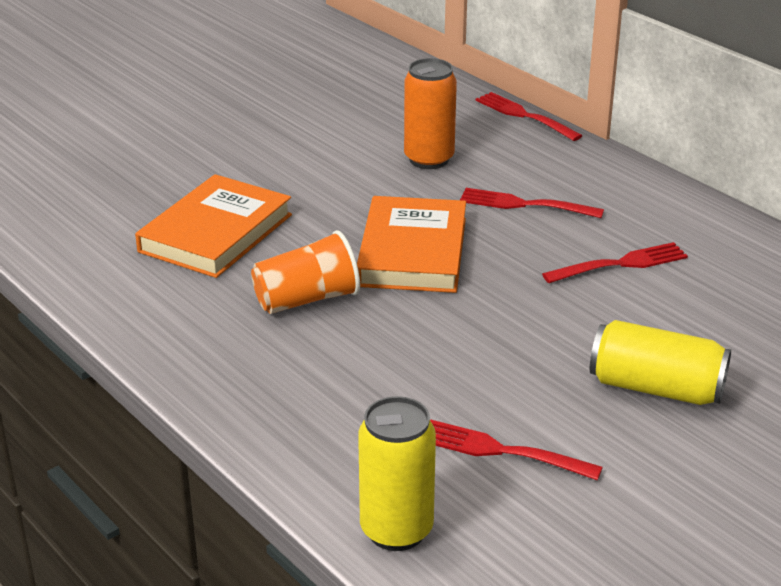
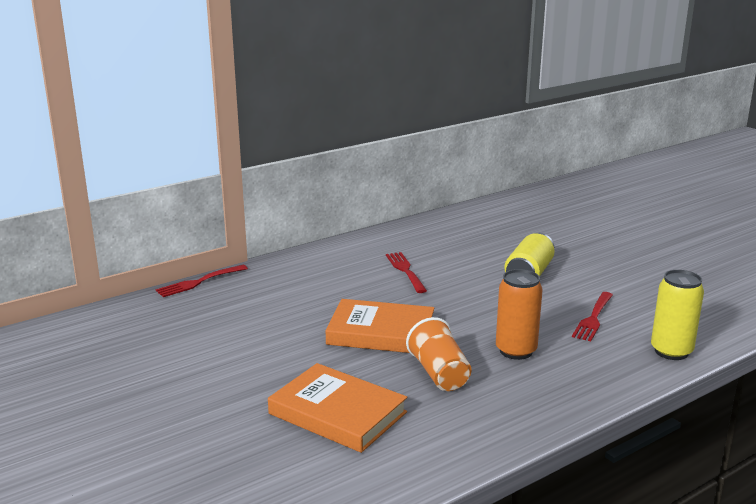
camera: 85 degrees left, 10 degrees down
orange can [404,58,457,169] -> orange can moved to [496,269,543,360]
red fork [460,188,604,218] -> none

